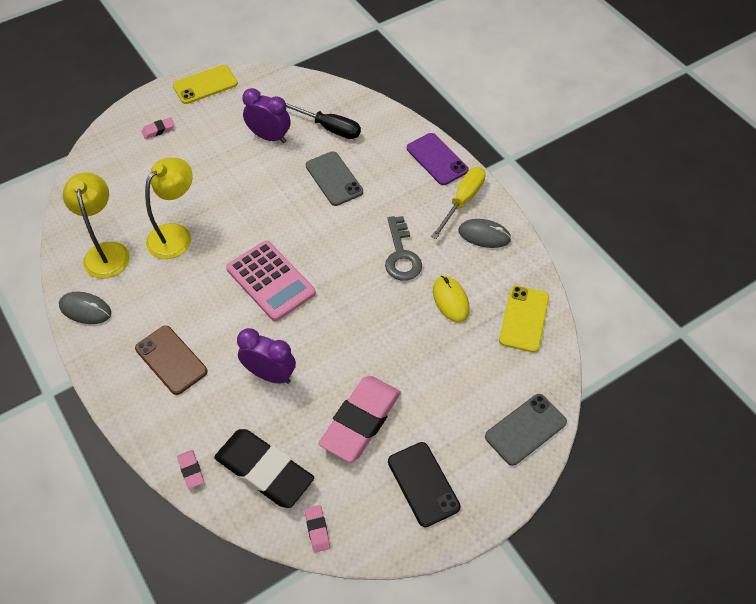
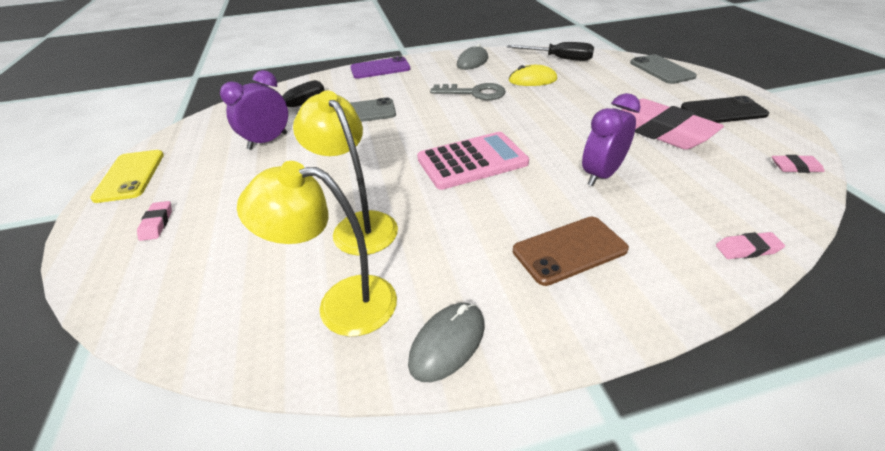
camera: 70 degrees left, 15 degrees down
black eraser [214,429,314,508] -> none
yellow screwdriver [431,167,485,239] -> none
yellow phone [499,285,549,353] -> black screwdriver [507,42,594,61]

